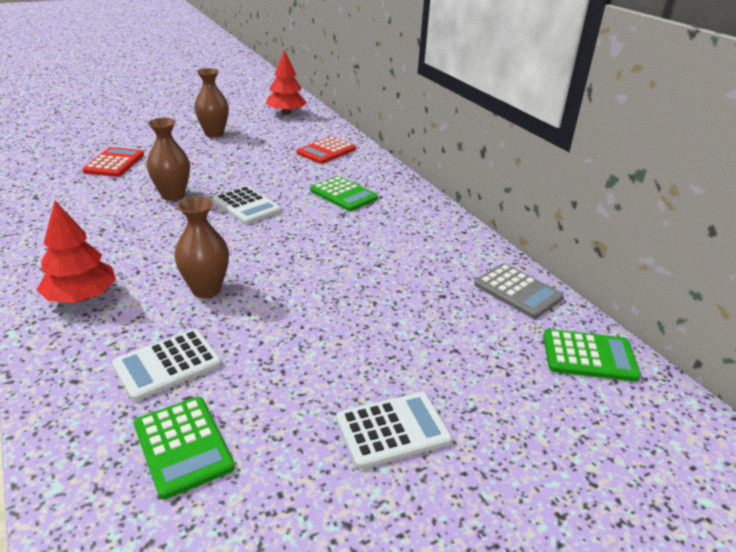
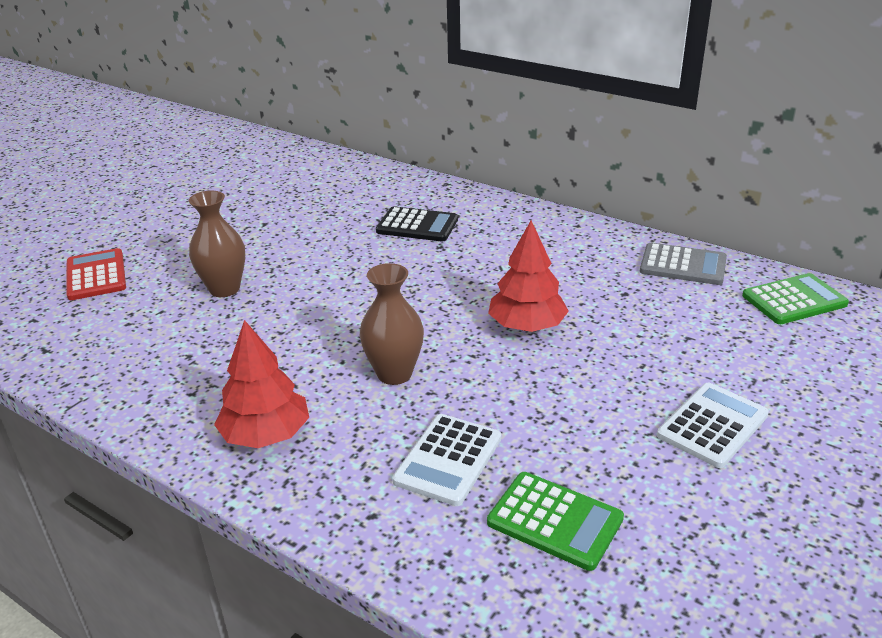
camera: 25 degrees left, 0 degrees up
brown vase [194,68,229,137] -> none
white calculator [213,186,281,224] -> none
red tree [266,50,307,115] -> red tree moved to [488,221,569,332]
red calculator [297,136,356,164] -> none
green calculator [310,176,378,211] -> black calculator [376,206,458,242]

